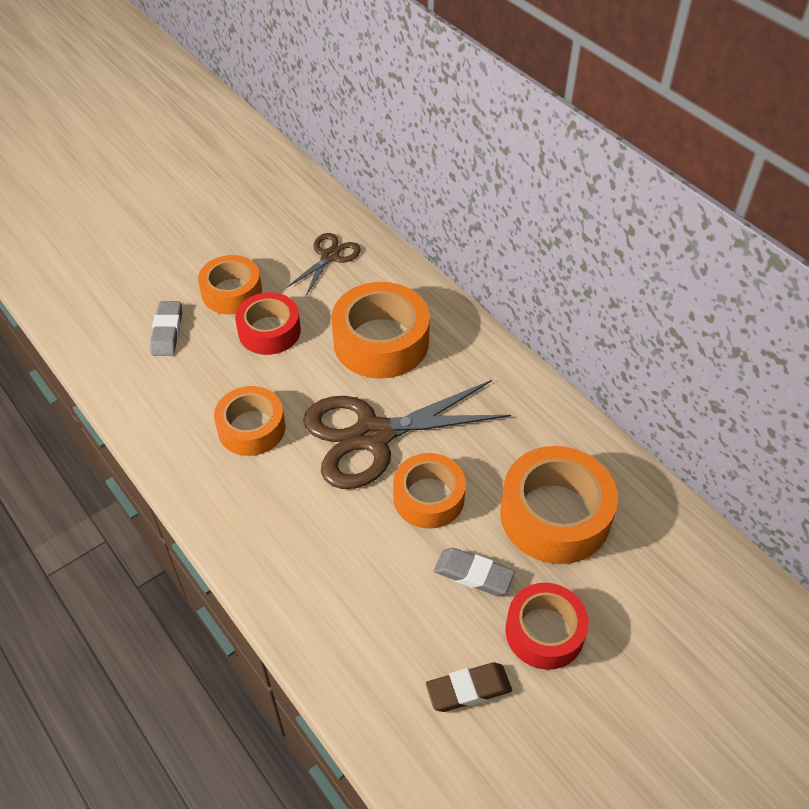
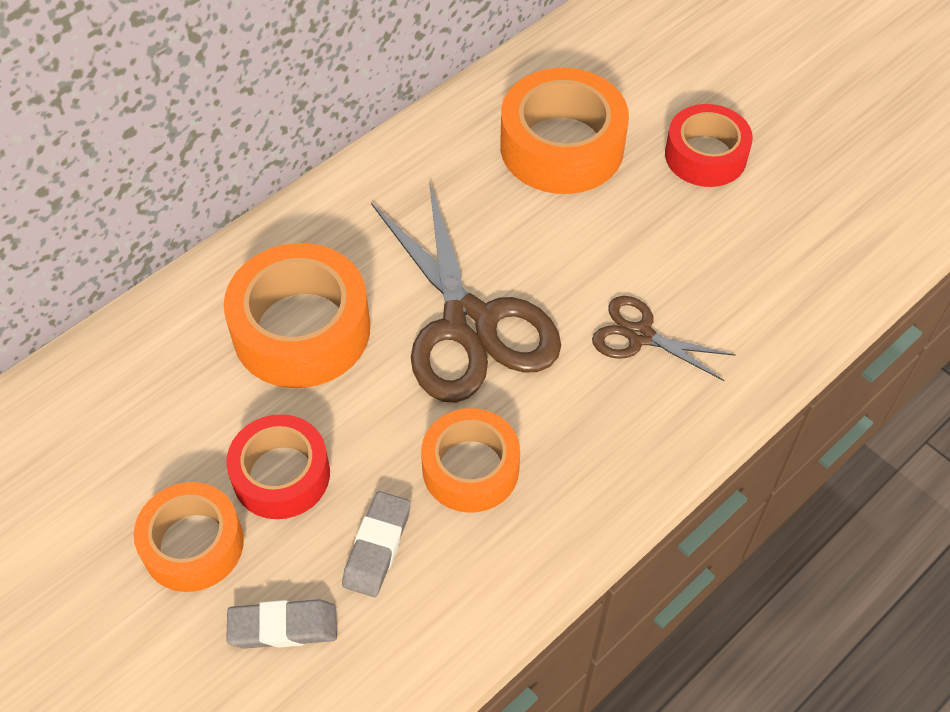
camera: 95 degrees left, 5 degrees up
brown scissors [286,233,361,297] -> brown scissors moved to [592,296,735,381]
orange tape [393,453,466,529] -> none
brown eraser [426,662,512,712] -> none
grey eraser [434,548,515,595] -> grey eraser moved to [342,491,411,597]

